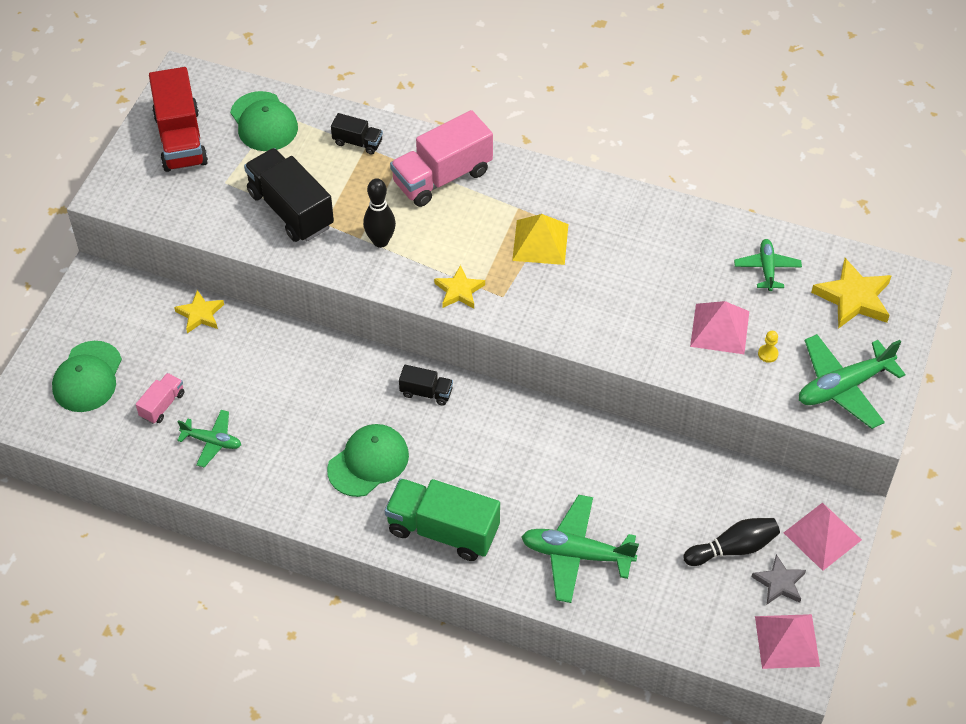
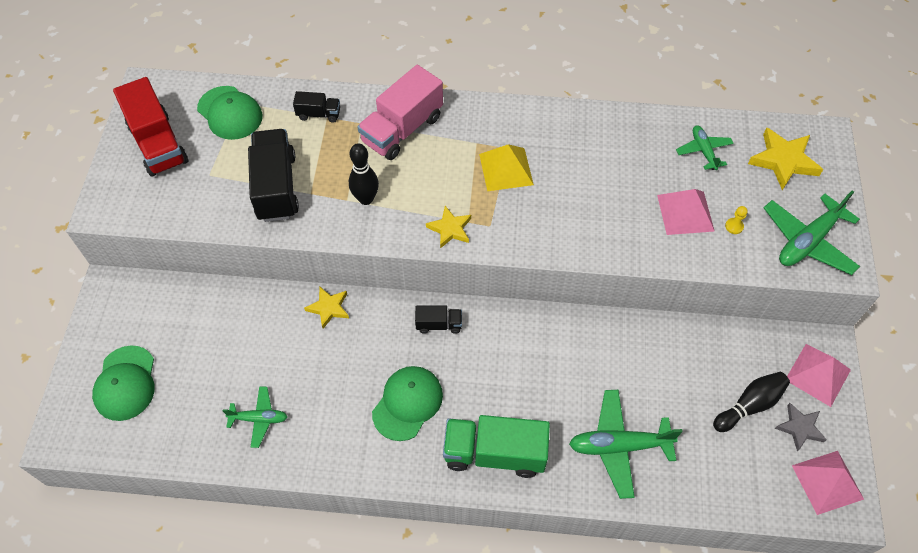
camera: 15 degrees left, 5 degrees up
pink truck [136,373,184,424] -> none
yellow star [174,290,224,333] -> yellow star moved to [304,287,349,329]
black truck [244,148,334,242] -> black truck turned 45 degrees clockwise [248,129,299,222]

